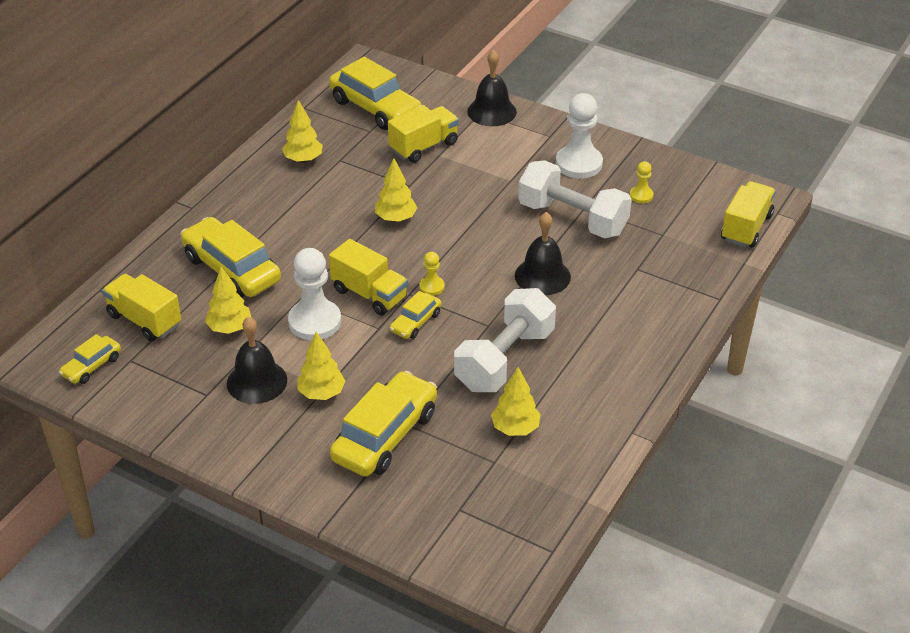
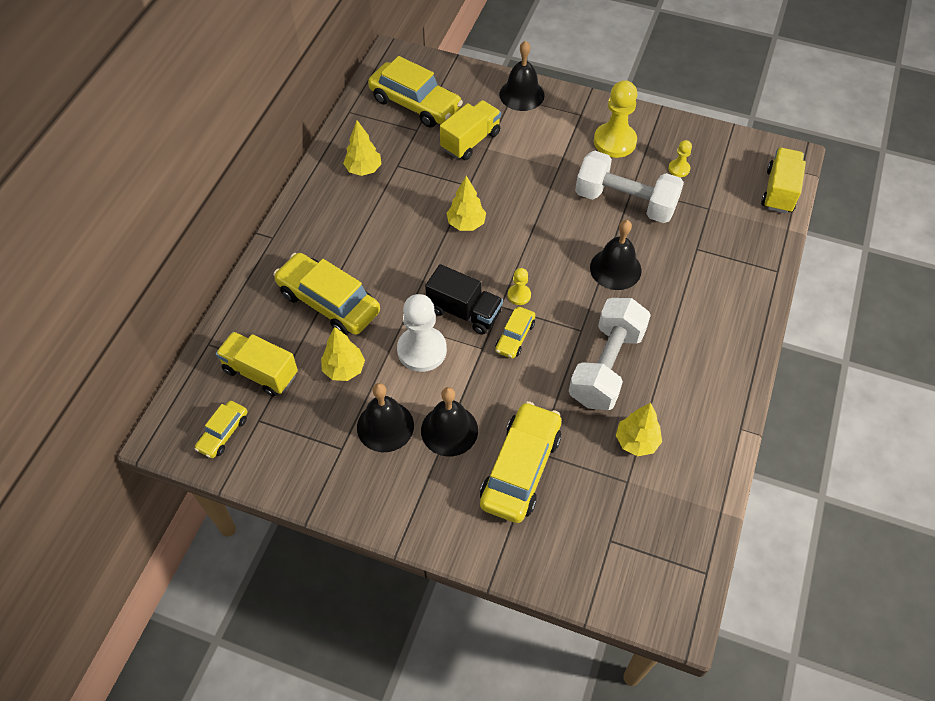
camera: 10 degrees left, 15 degrees up
yellow tree [298,331,345,400] -> black bell [421,387,478,456]
yellow truck [329,239,408,315] -> black truck [425,264,503,334]
white pawn [556,93,603,179] -> yellow pawn [594,80,637,158]

